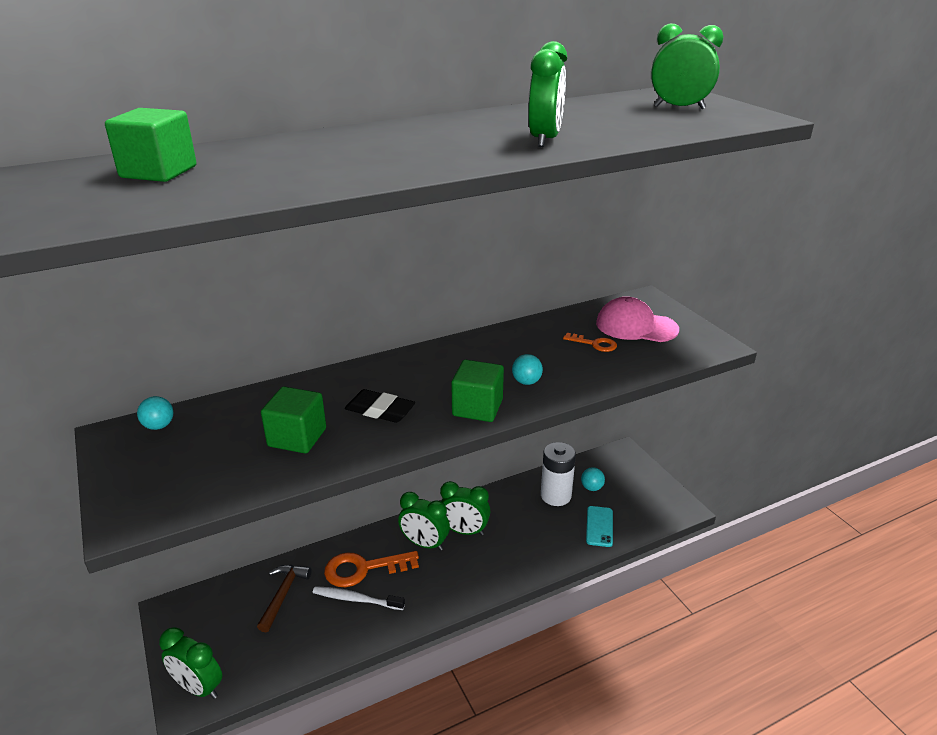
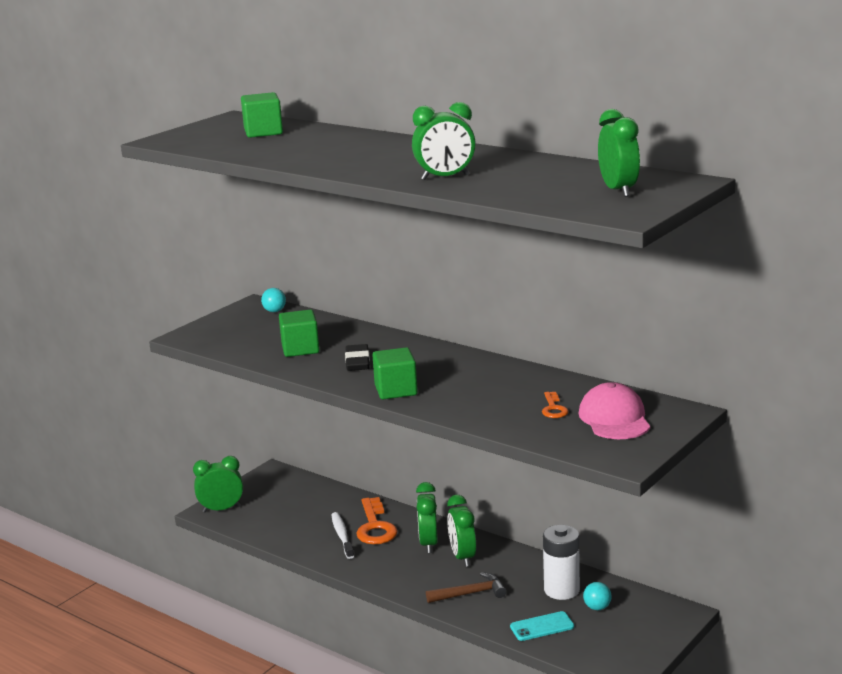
camera: 65 degrees right, 10 degrees down
green clock [159,627,222,699] -> green clock turned 75 degrees clockwise [193,456,243,513]
brown hammer [257,565,312,632] -> brown hammer moved to [426,572,507,603]
orange key [324,551,419,587] -> orange key turned 150 degrees counterclockwise [356,497,397,544]
turquoise ball [512,354,543,385] -> none

